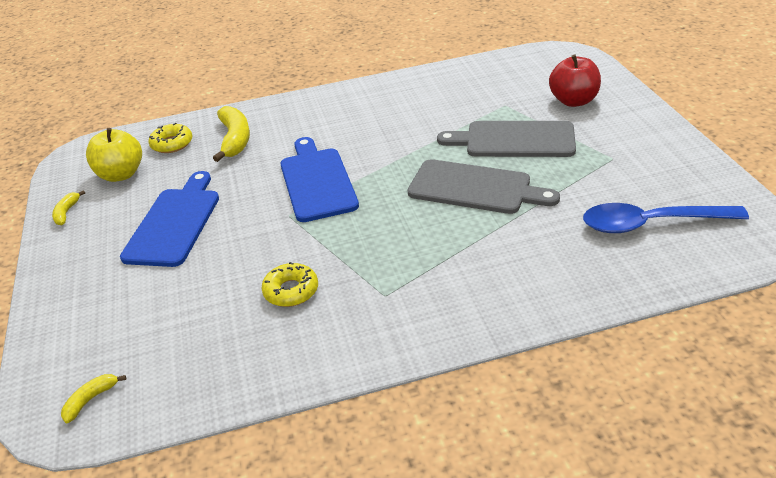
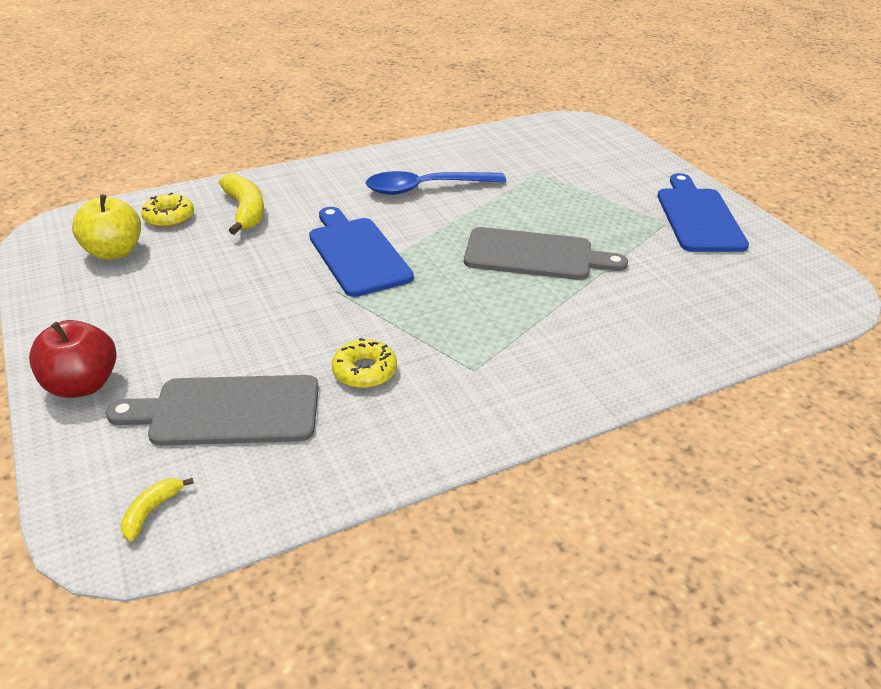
camera: 15 degrees left, 0 degrees up
yellow banana [52,190,85,225] -> none
blue cutting board [120,171,219,267] -> blue cutting board moved to [657,173,749,252]
grey cutting board [437,121,576,157] -> grey cutting board moved to [106,375,319,446]
red apple [549,54,601,107] -> red apple moved to [29,320,116,398]
blue spoon [583,203,749,233] -> blue spoon moved to [366,171,506,195]

